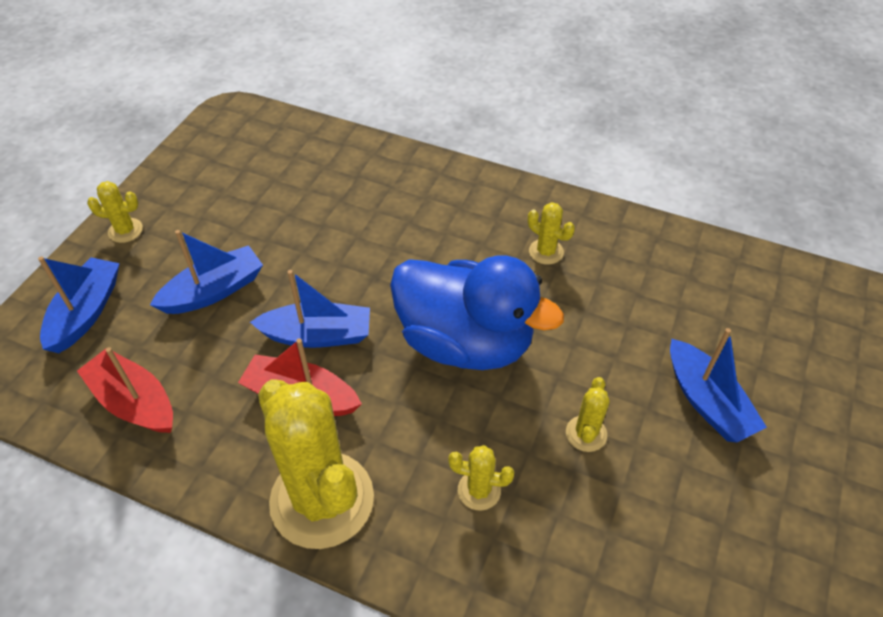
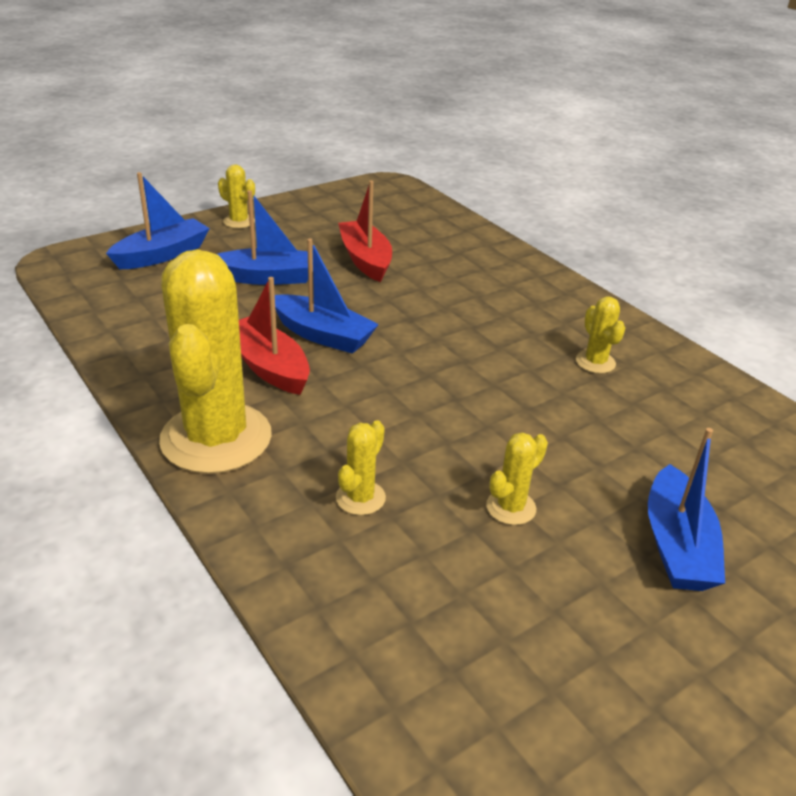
camera: 30 degrees right, 15 degrees down
red boat [77,347,173,433] -> red boat moved to [338,180,392,282]
blue duck [390,256,564,370] -> none
yellow cactus [448,445,514,511] -> yellow cactus turned 75 degrees clockwise [336,420,386,515]

